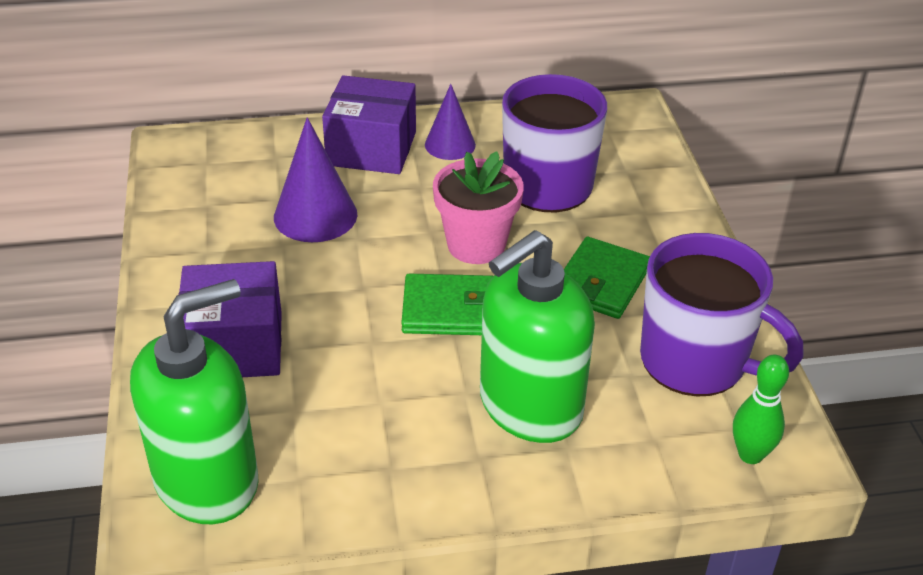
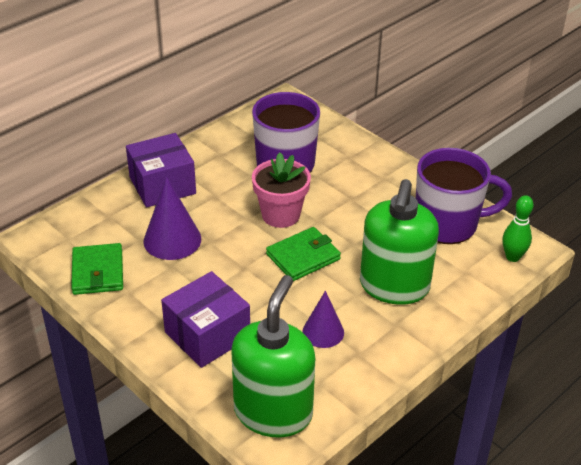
camera: 35 degrees left, 0 degrees up
purple cone [425,84,476,160] -> purple cone moved to [302,291,344,348]
green wallet [564,237,650,319] -> green wallet moved to [71,243,123,295]

